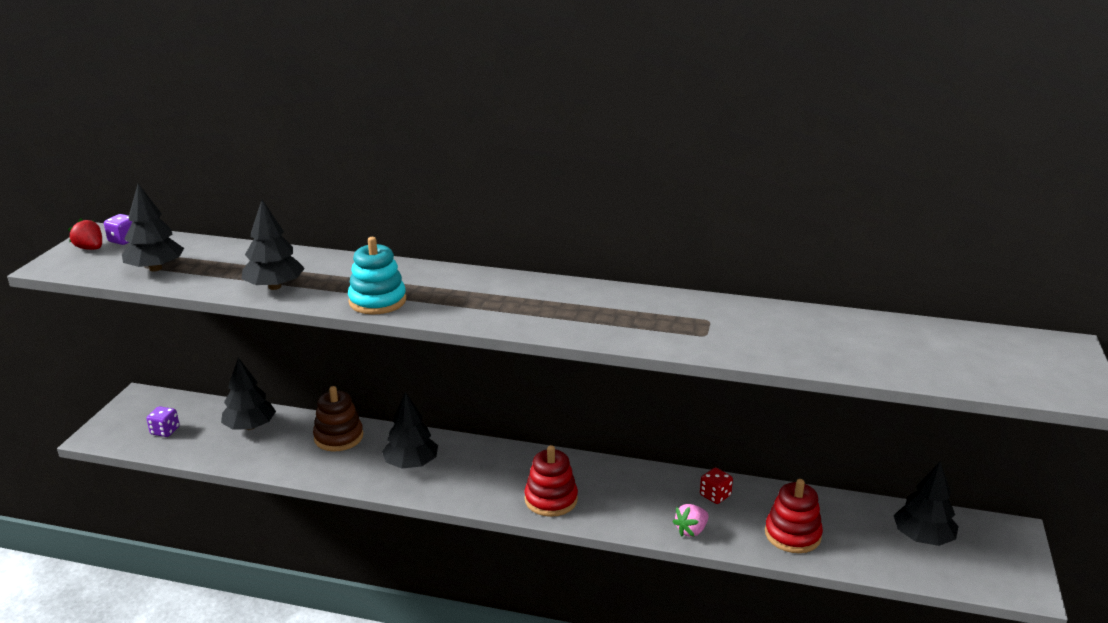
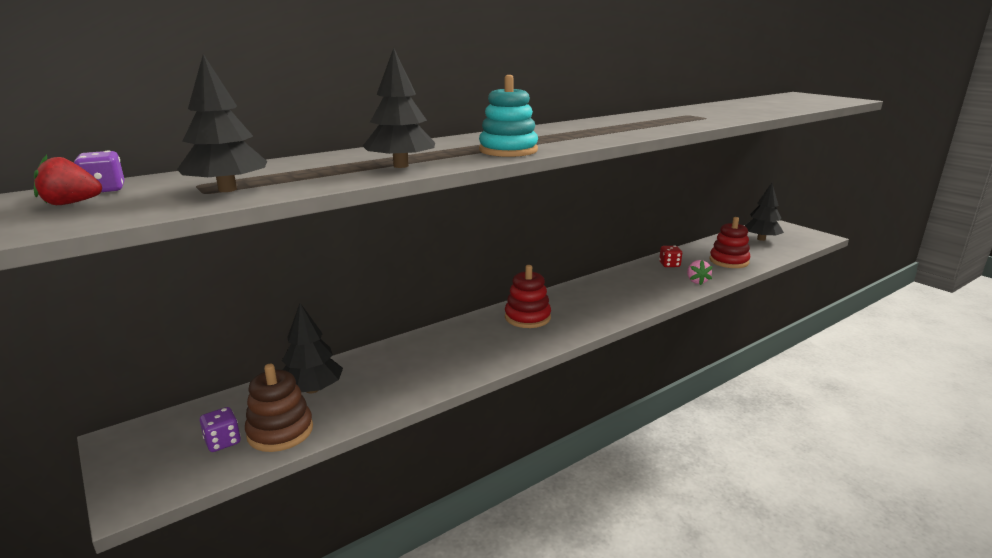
camera: 50 degrees left, 5 degrees down
brown stacking toy [313,386,363,452] -> brown stacking toy moved to [245,364,313,452]
black tree [382,392,438,469] -> none
red stacking toy [525,445,578,517] -> red stacking toy moved to [505,265,551,328]

